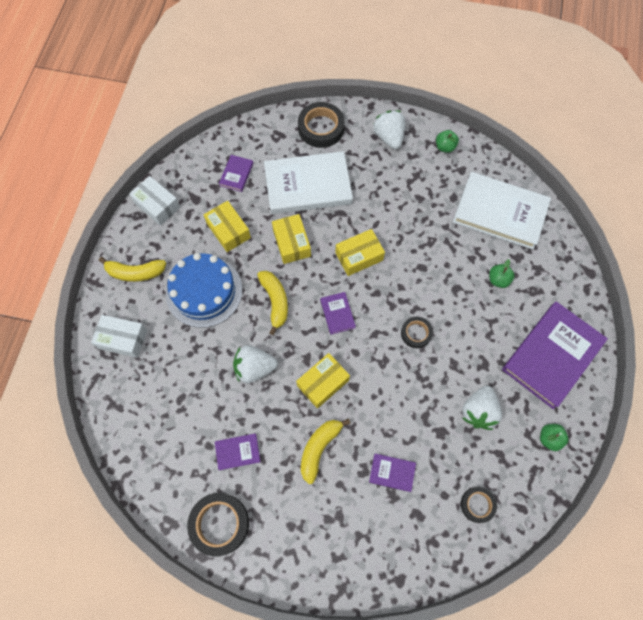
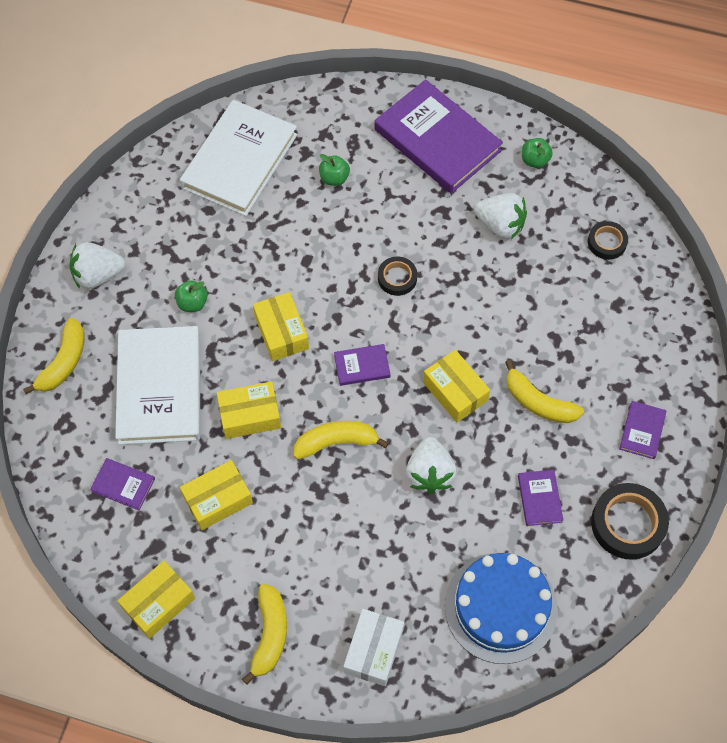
camera: 85 degrees left, 5 degrees down
white box [129,176,180,226] -> yellow box [118,561,195,639]
blue cake [166,253,242,328] -> blue cake moved to [445,553,558,664]
black tape [298,102,345,148] -> yellow banana [23,318,85,394]
purple book [369,454,416,492] -> purple book moved to [619,401,667,459]
green apple [436,130,459,153] -> green apple moved to [175,280,208,312]

